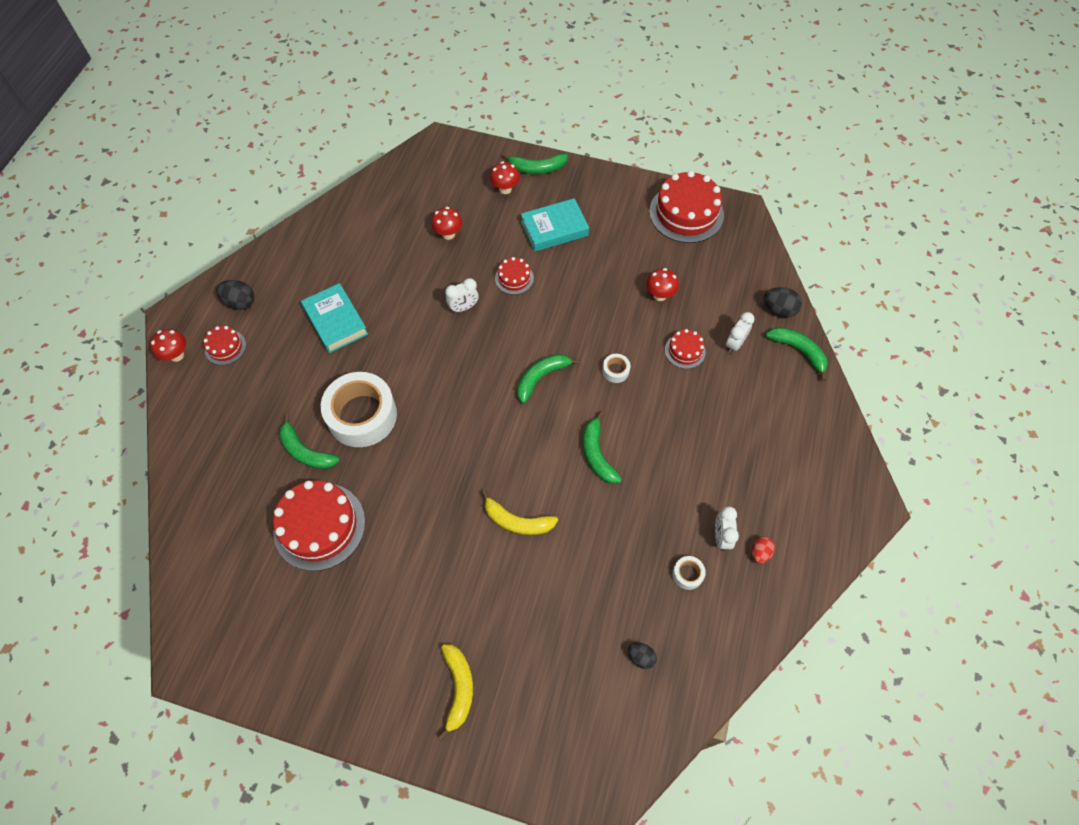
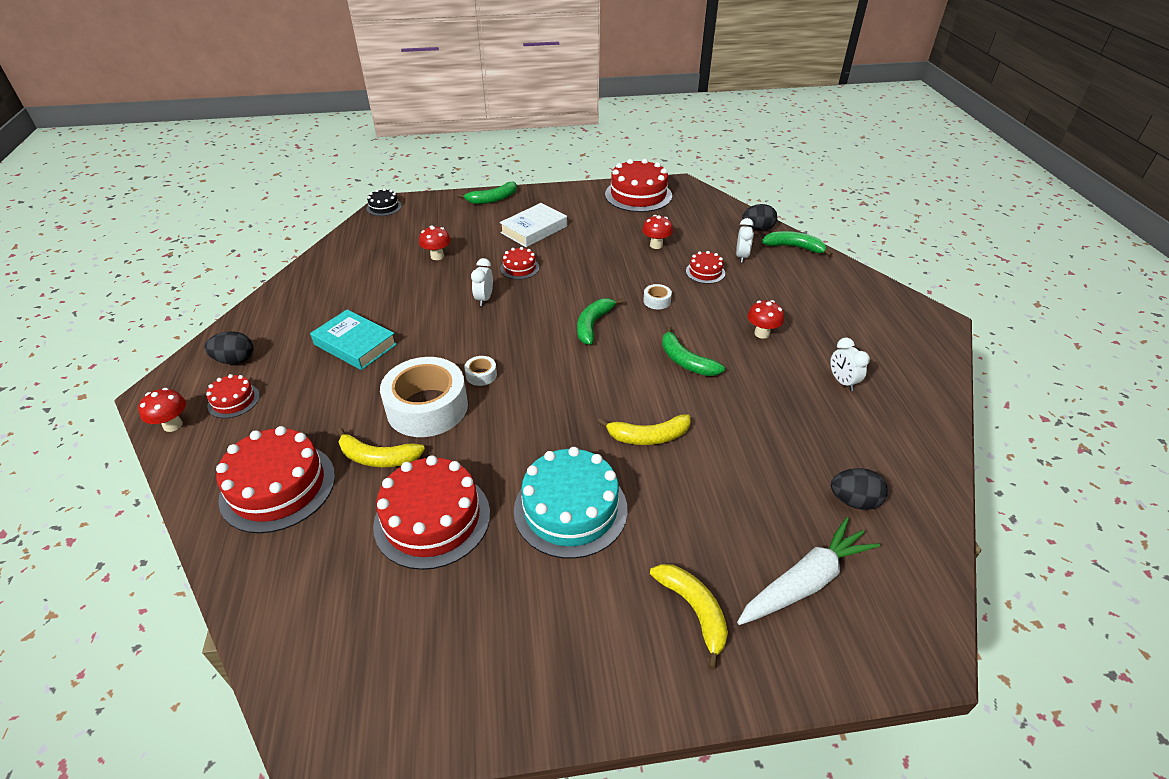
camera: 25 degrees left, 20 degrees down
green banana [279,414,340,469] -> yellow banana [337,427,425,467]
white clock [445,278,479,313] -> white clock turned 150 degrees clockwise [471,258,493,306]
red mushroom [490,161,520,194] -> red mushroom moved to [747,300,784,339]
turquoise book [520,198,589,252] -> white book [500,203,567,247]
black egg [628,643,657,669] -> black egg [831,468,888,510], size x1.54
white tape [672,556,706,590] -> white tape moved to [464,356,497,386]
red egg [752,536,775,563] -> none
none -> red cake [216,426,335,533]
none -> black cake [366,188,402,216]
none -> turquoise cake [514,447,627,559]
none -> white carrot [737,517,880,625]

